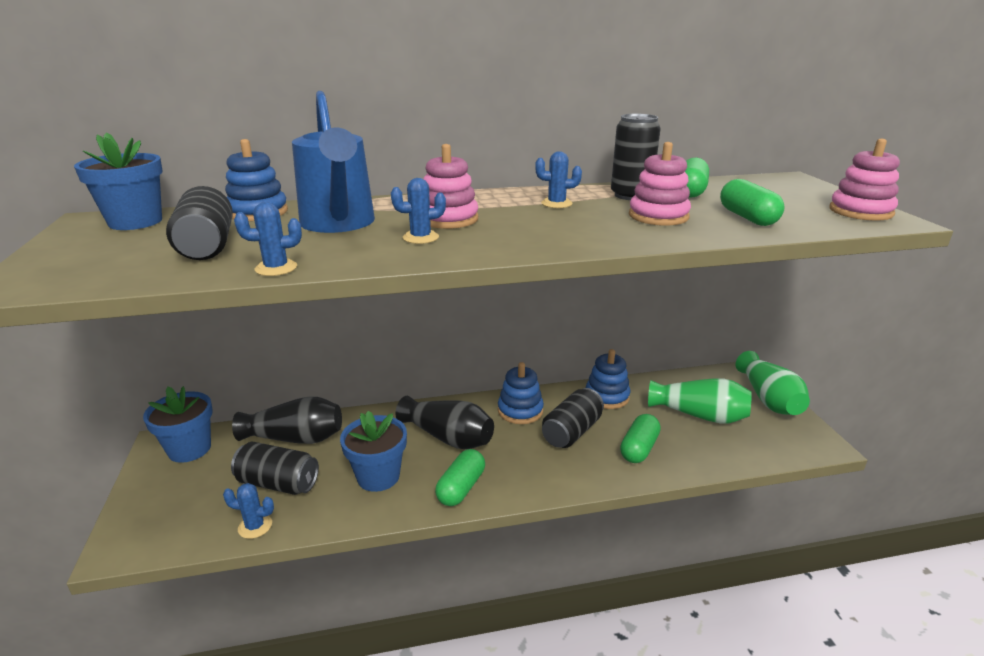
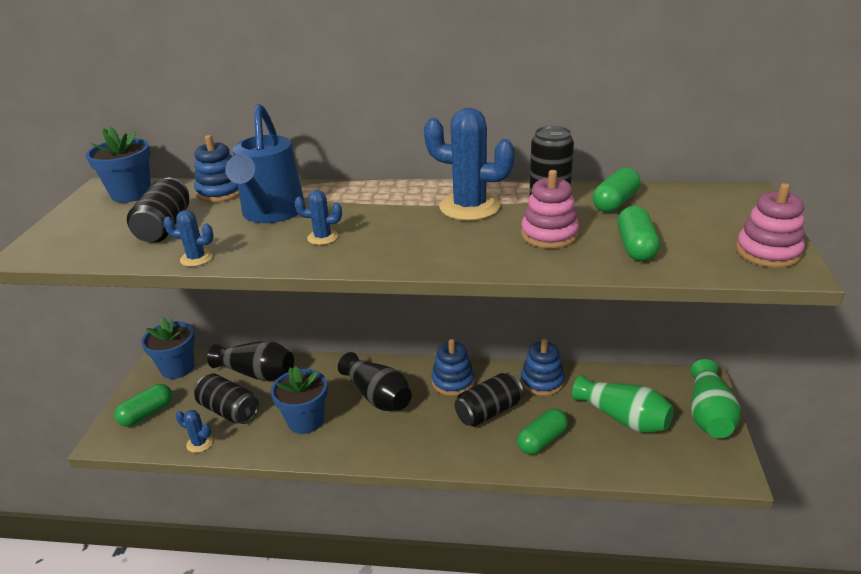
camera: 20 degrees right, 5 degrees up
pink stacking toy [423,144,478,229] -> none
green capsule [435,449,485,506] -> green capsule moved to [114,384,173,427]
blue cactus [535,151,582,208] -> blue cactus [424,108,515,221], size x2.08

